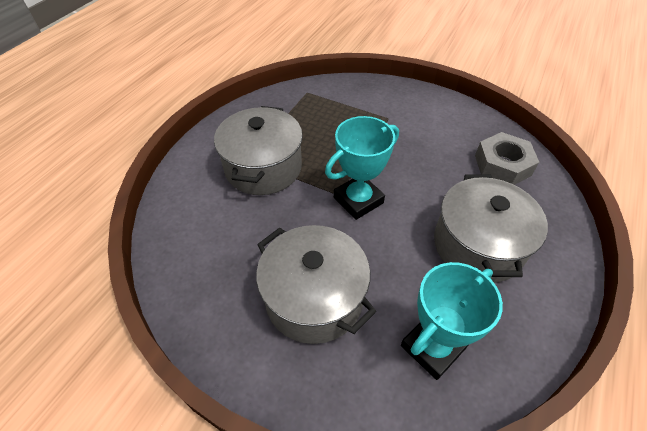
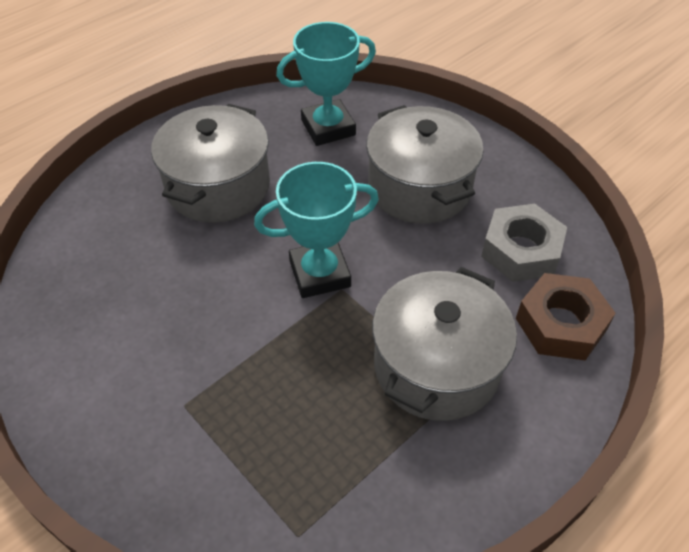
camera: 160 degrees left, 0 degrees up
grey nut [475,132,539,185] -> grey nut moved to [481,204,567,282]
none -> brown nut [516,273,616,361]

